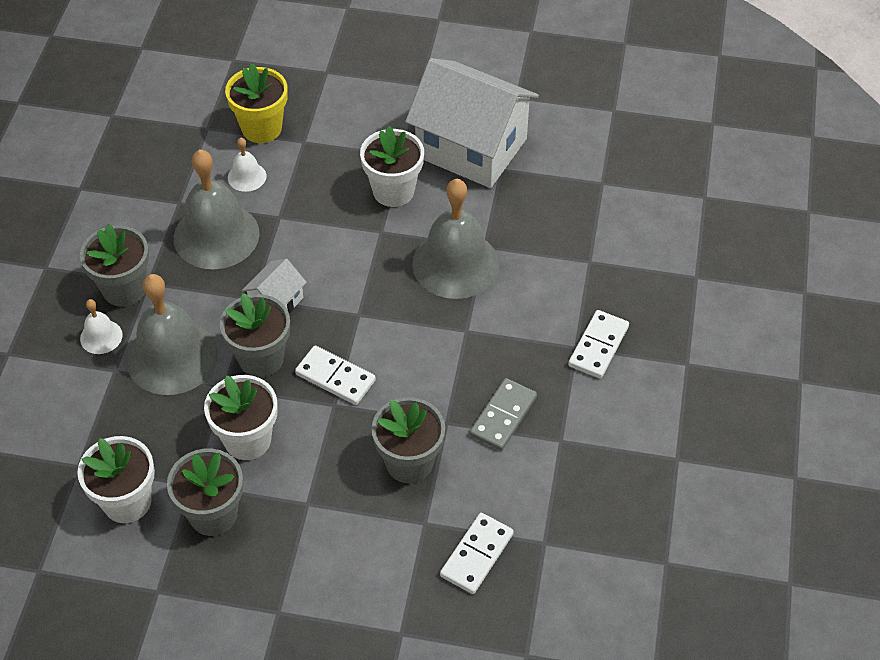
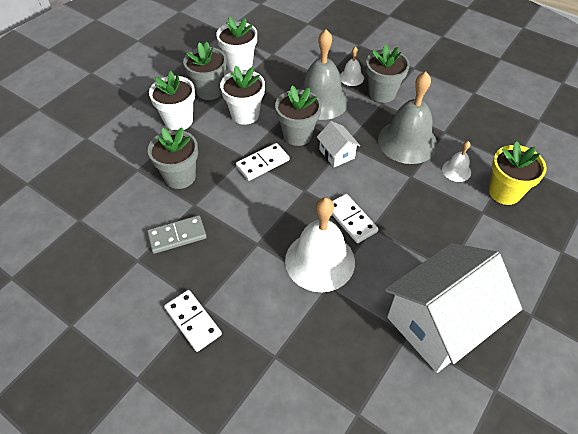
camera: 115 degrees right, 0 degrees up
white flower pot [360,126,424,207] -> white flower pot moved to [149,71,195,130]
grey bell [412,179,499,299] -> white bell [285,197,355,292]
white domino [440,513,514,594] -> white domino moved to [332,194,378,243]
grey domino [470,378,537,451] -> grey domino turned 75 degrees counterclockwise [147,215,207,254]

